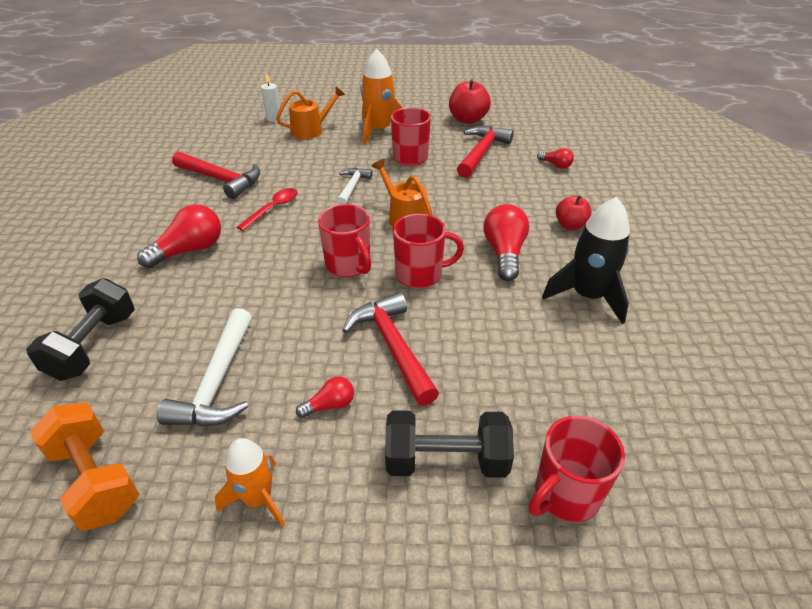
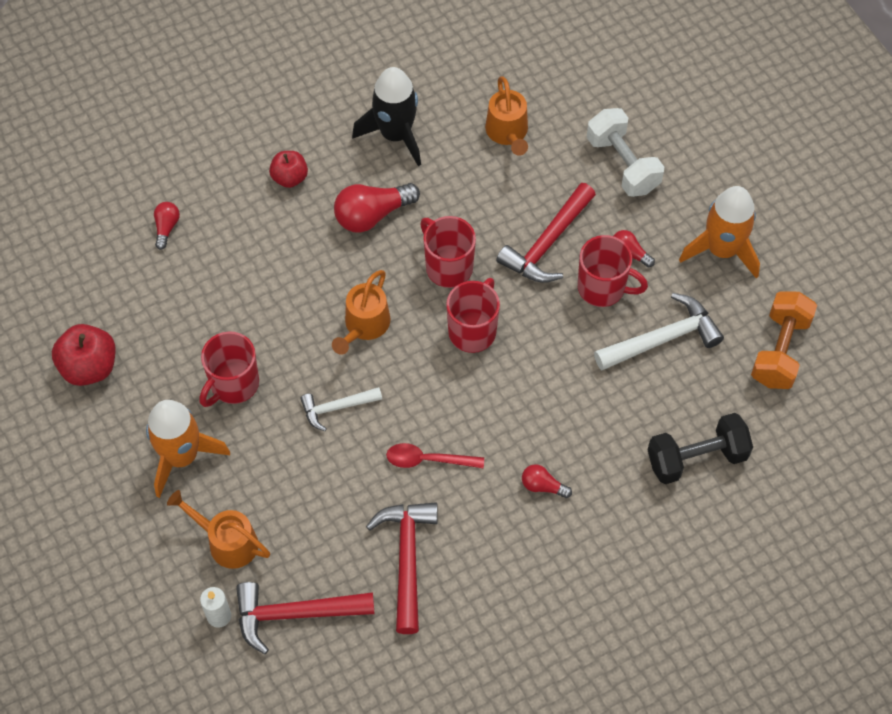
camera: 120 degrees left, 20 degrees up
red light bulb [137,204,221,268] -> red light bulb [522,464,572,498], size x0.53
orange rocket [215,438,285,527] -> orange rocket [679,186,760,278], size x1.56
black dumbbell [385,410,514,478] -> white dumbbell [586,108,664,197]
red hammer [457,126,514,178] -> red hammer moved to [236,582,375,654]
red mug [529,416,625,523] -> red mug moved to [578,235,648,307]
none -> orange watering can [485,76,528,156]

